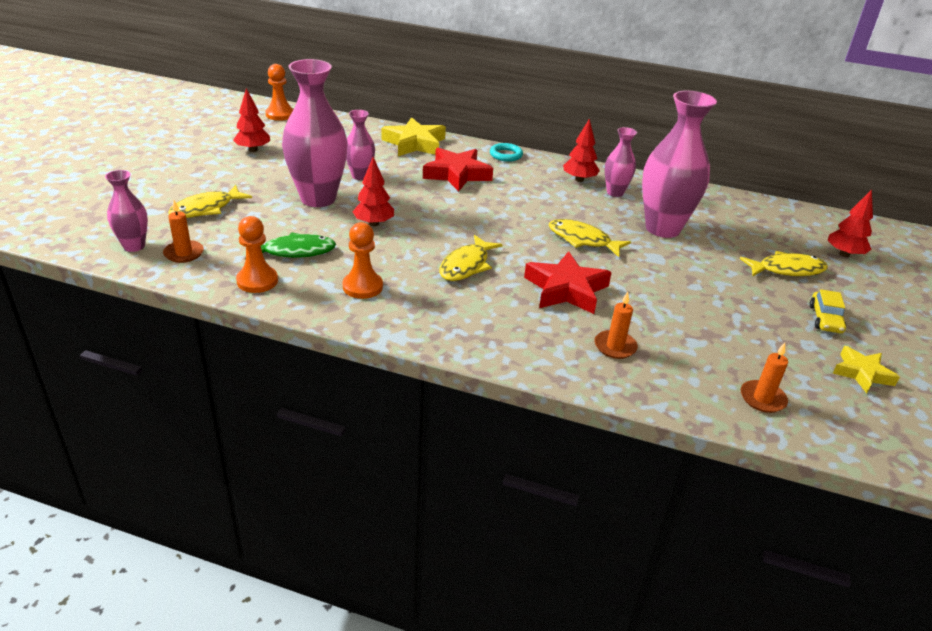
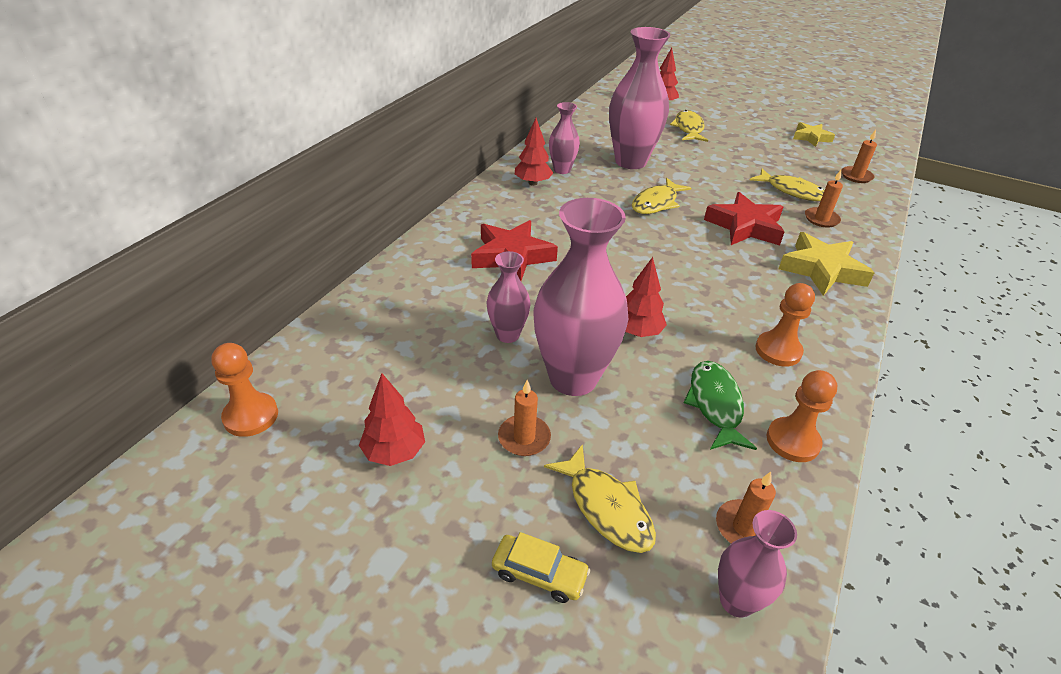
camera: 80 degrees left, 5 degrees up
yellow star [381,117,446,156] -> yellow star moved to [778,232,875,296]
yellow fish [439,235,502,281] -> yellow fish moved to [750,169,825,201]
turquoise ring [490,143,523,162] -> none
yellow car [810,289,846,333] -> yellow car moved to [492,532,590,603]
none -> orange candle [498,380,551,456]

